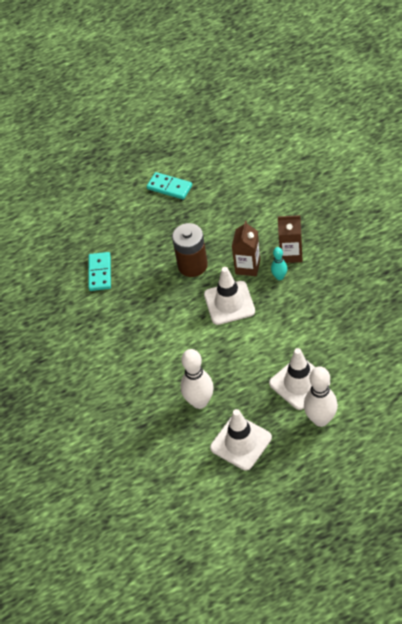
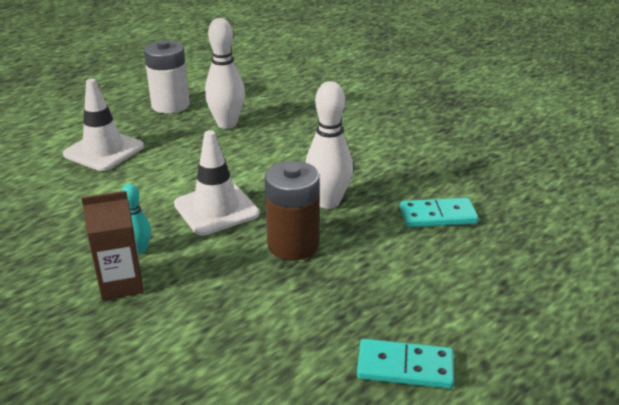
camera: 155 degrees right, 20 degrees down
turquoise domino [89,252,111,291] -> turquoise domino turned 75 degrees counterclockwise [400,198,478,227]
white traffic cone [210,409,272,470] -> white battery [144,40,190,114]
brown carton [232,221,260,276] -> none
white bowling pin [304,366,338,427] -> white bowling pin moved to [305,81,353,209]

